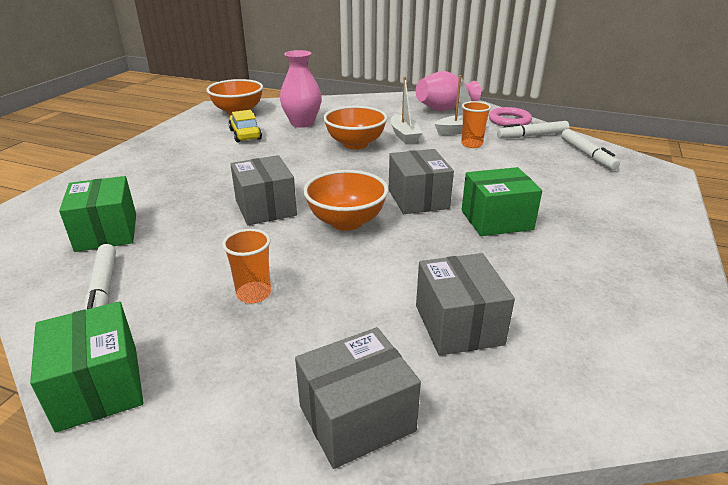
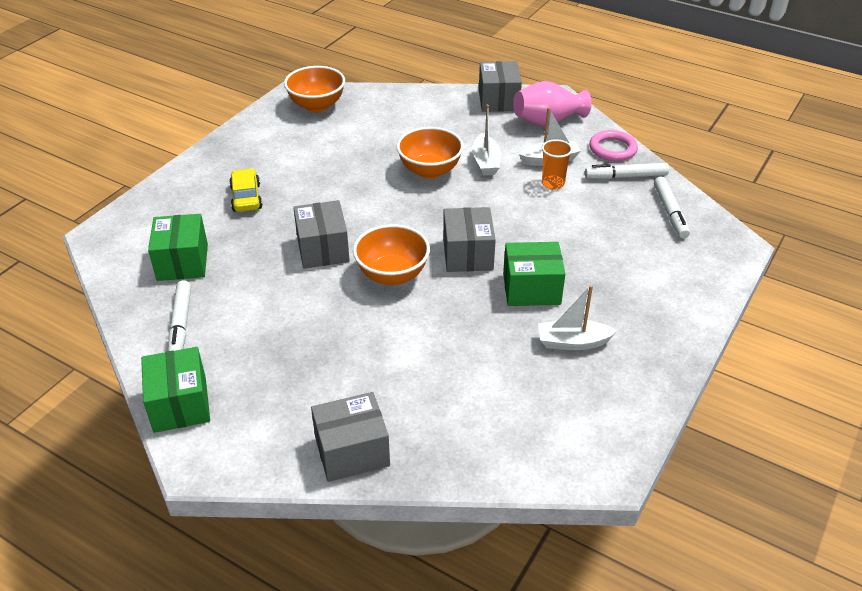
camera: 10 degrees right, 10 degrees up
orange cup [222,229,271,303] -> none
yellow car [228,110,262,143] -> yellow car moved to [229,168,262,212]
pink vase [280,50,322,128] -> none
grey box [416,253,515,356] -> grey box moved to [479,61,522,112]
none -> white boat [538,285,617,350]

